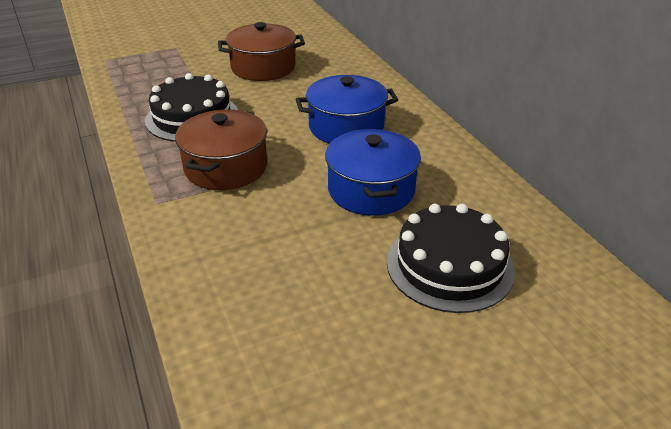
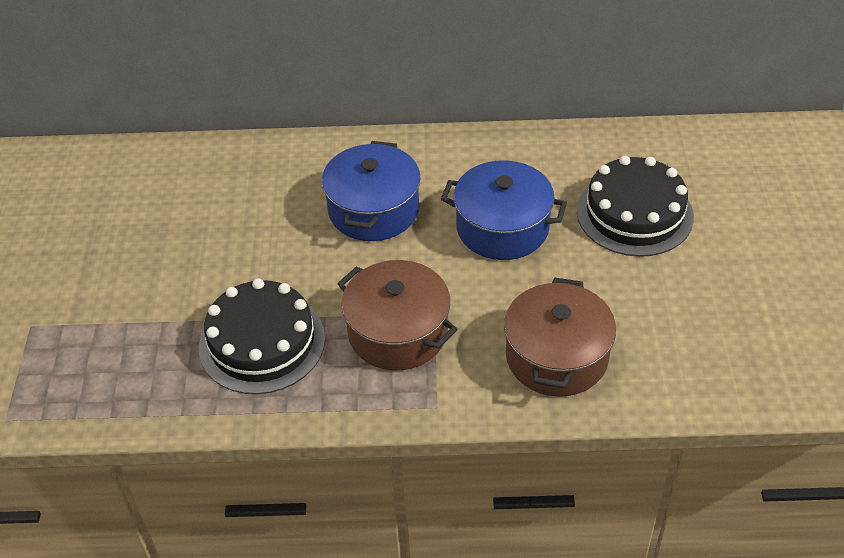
camera: 65 degrees left, 10 degrees up
brown pot [218,22,305,81] -> brown pot moved to [504,278,616,397]

